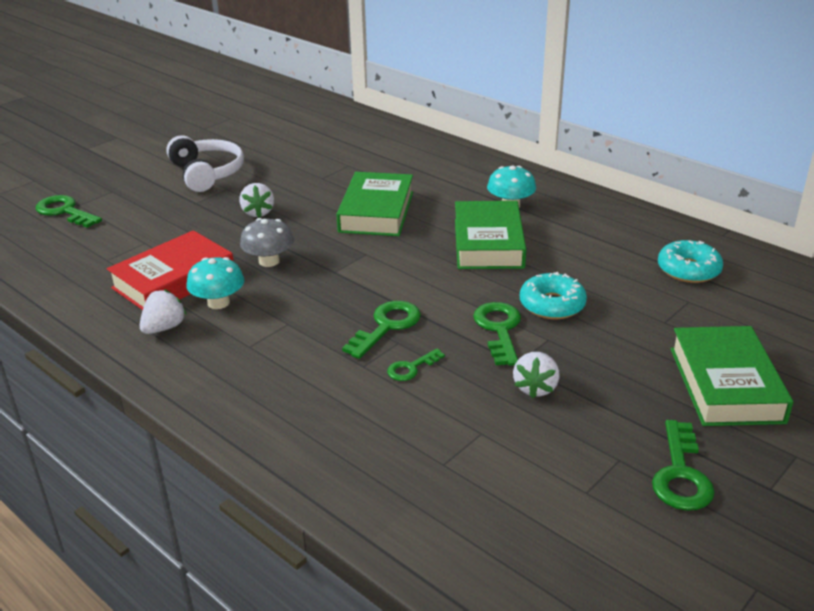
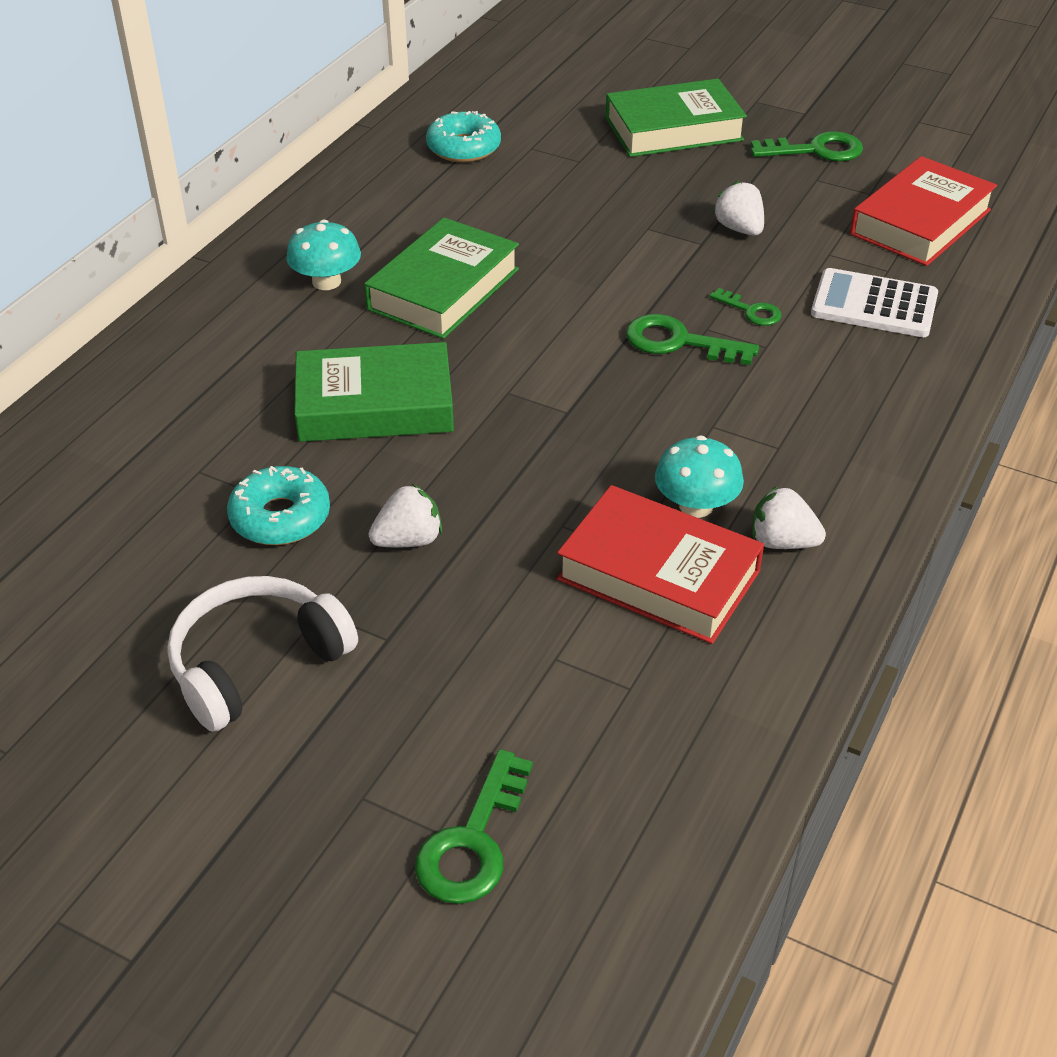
camera: 105 degrees left, 10 degrees up
grey mushroom [240,218,294,267] -> none
green book [455,201,526,269] -> green book turned 45 degrees counterclockwise [364,217,519,339]
green key [473,302,521,366] -> none
white strawberry [513,352,560,398] -> white strawberry turned 120 degrees counterclockwise [713,181,764,236]
turquoise donut [520,272,587,319] -> turquoise donut moved to [227,466,330,545]
none -> white calculator [811,268,938,337]
none -> red book [850,156,997,266]

